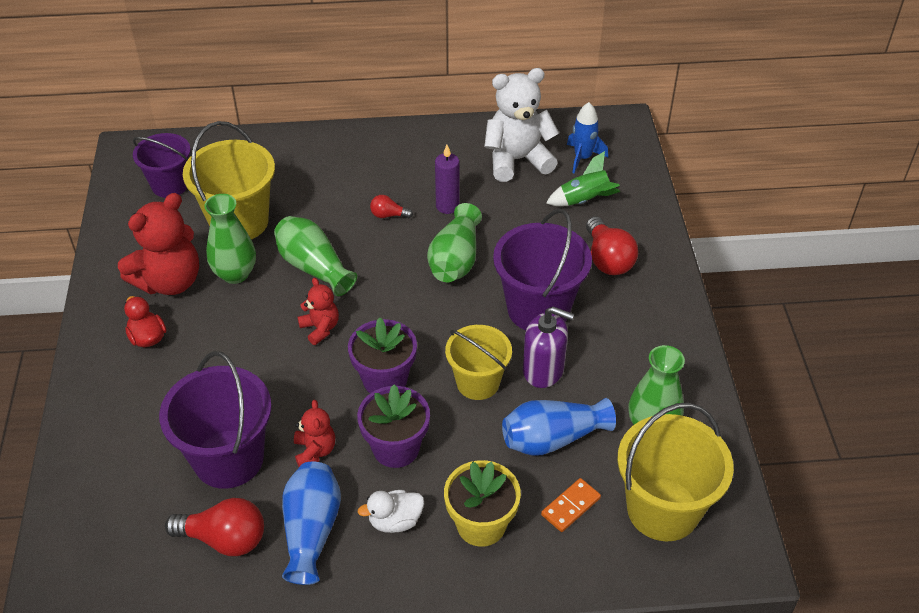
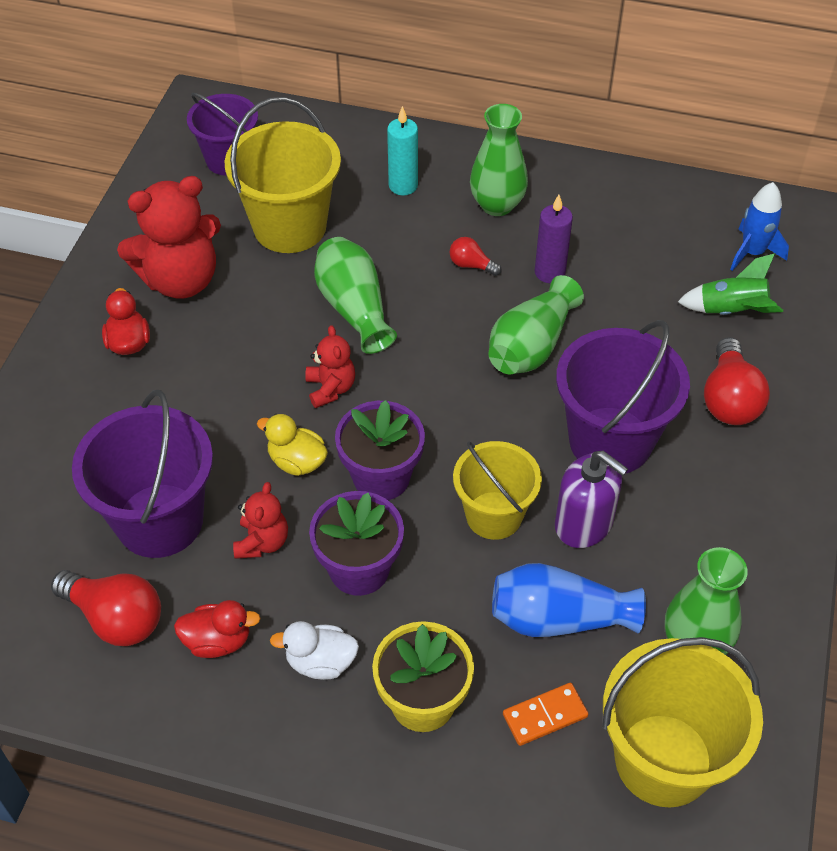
camera: 20 degrees right, 5 degrees up
green vase [204,194,256,284] -> green vase moved to [470,104,528,216]
blue vase [282,462,341,585] -> red duck [174,600,261,658]
white teddy bear [484,68,559,182] -> none
none -> yellow duck [257,414,328,476]
none -> turquoise candle [387,106,418,195]

